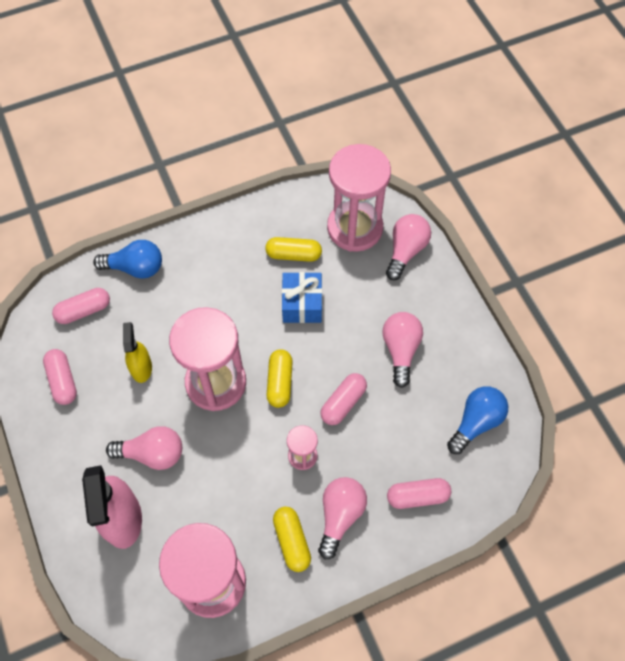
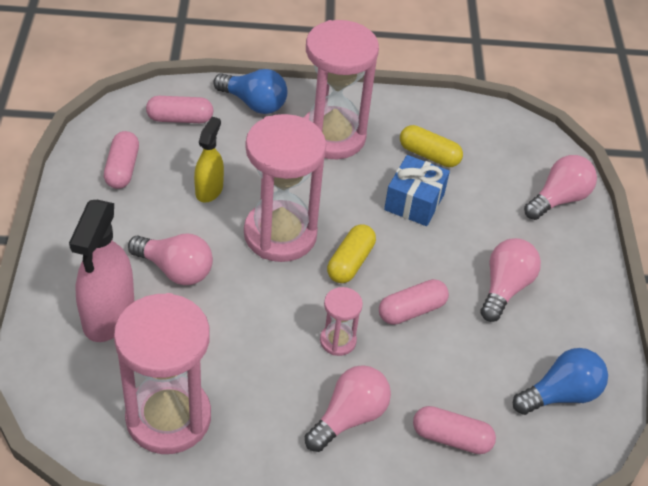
camera: 20 degrees right, 15 degrees down
yellow capsule [273,507,311,572] -> none
pink hourglass [327,144,391,252] -> pink hourglass moved to [304,20,379,159]

